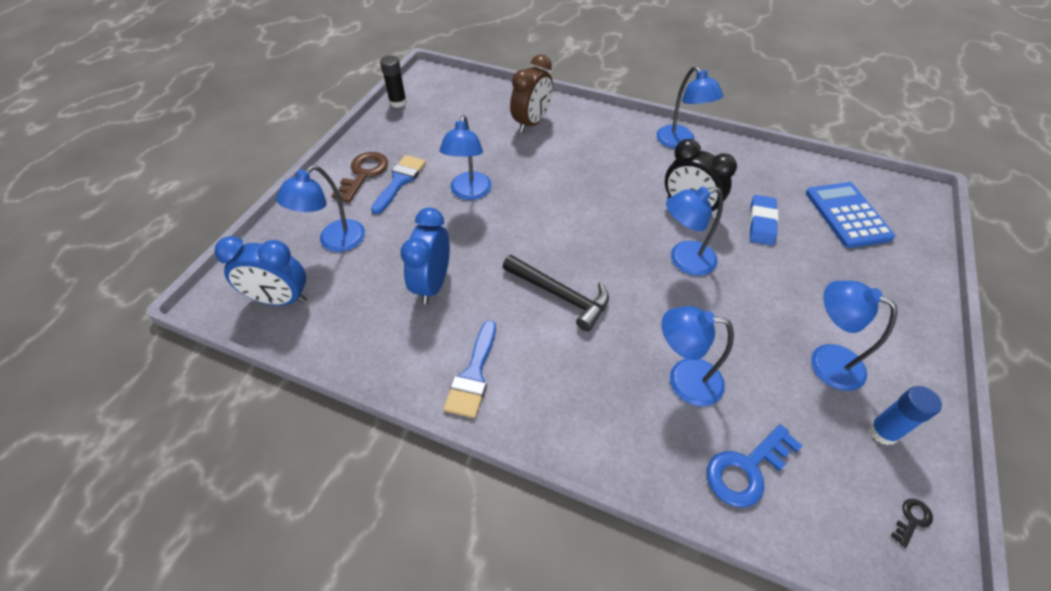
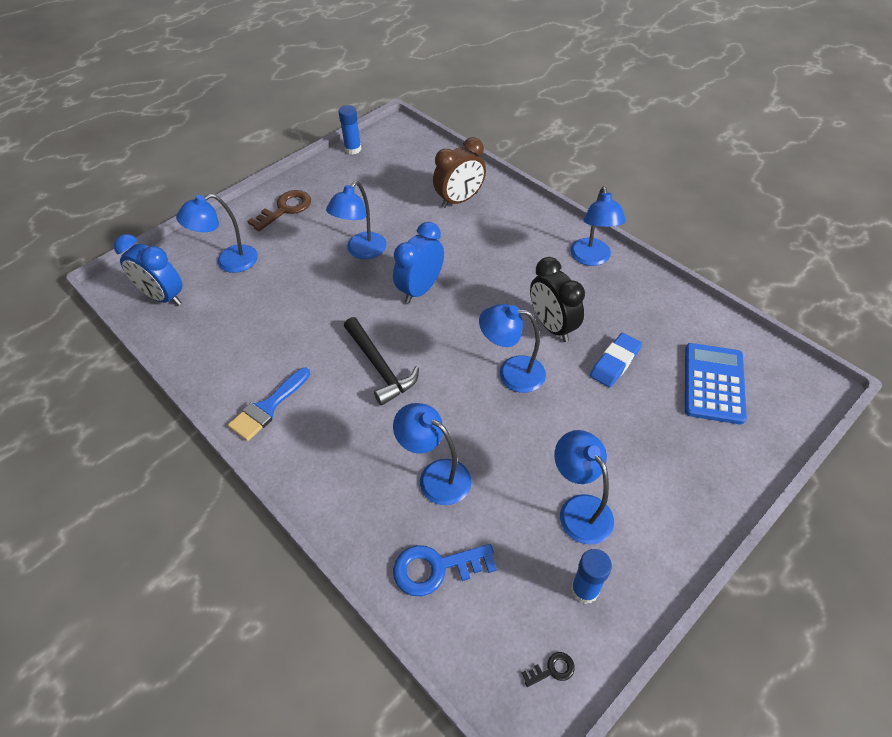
camera: 25 degrees right, 0 degrees up
blue brush [371,155,426,214] -> none
black glue stick [380,55,407,108] -> blue glue stick [338,105,361,155]
blue clock [401,208,450,304] -> blue clock moved to [393,222,444,303]

